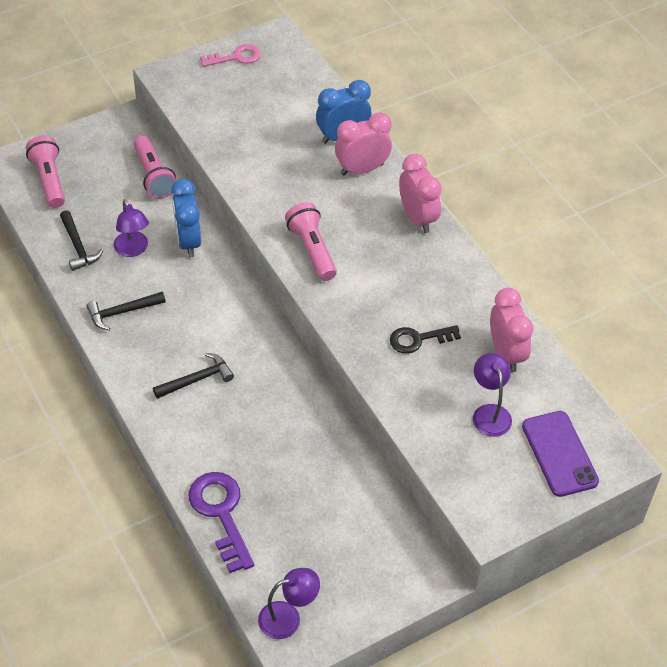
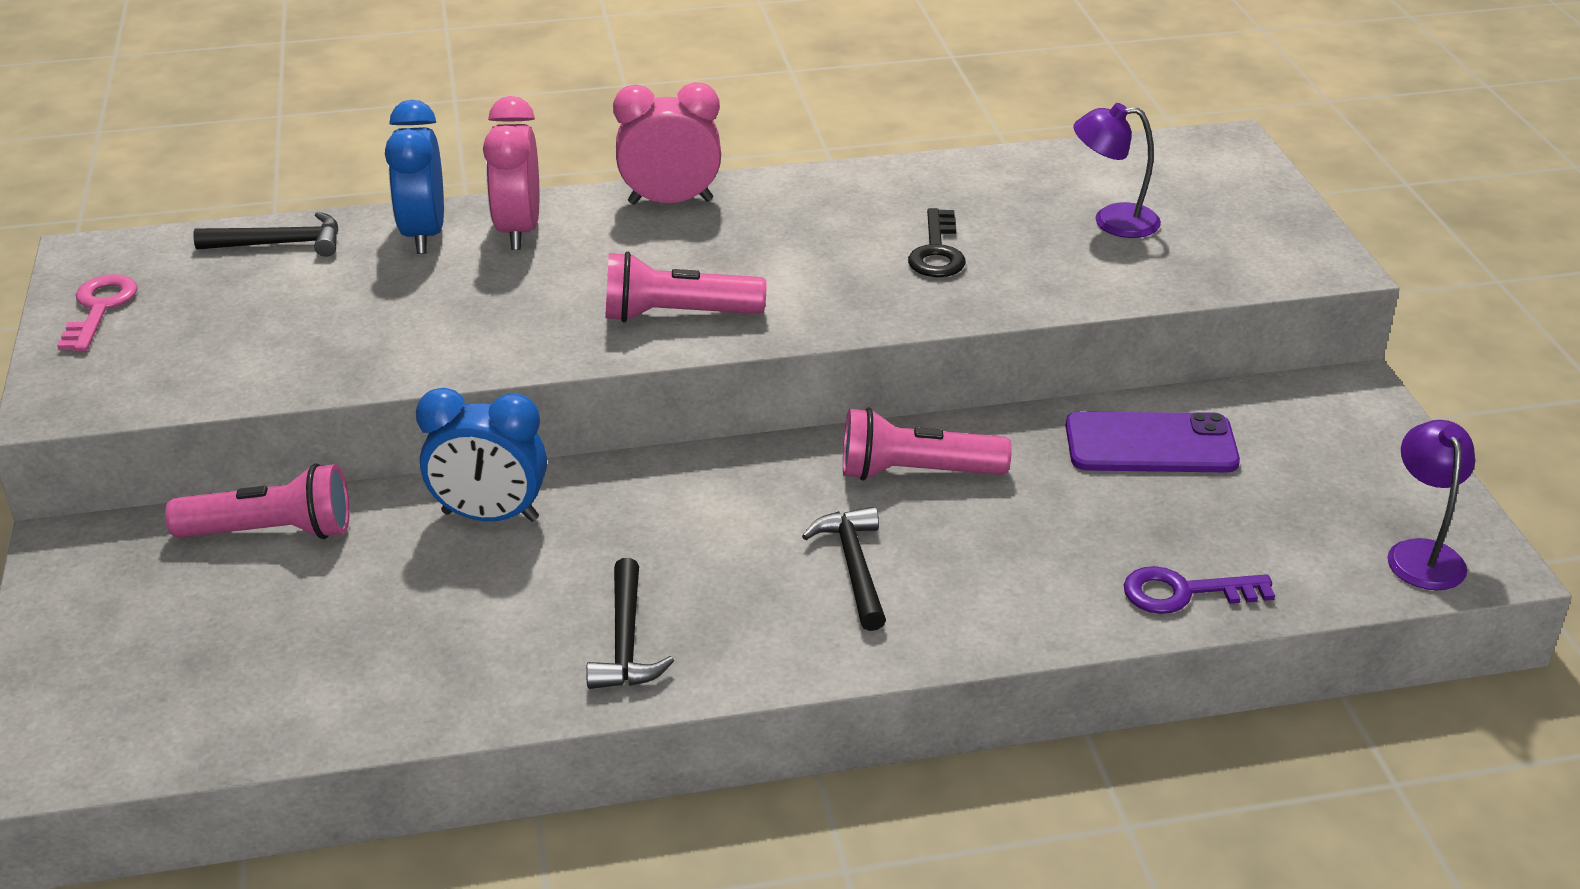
camera: 70 degrees left, 15 degrees down
pink flashlight [26,136,65,208] -> pink flashlight moved to [843,408,1012,481]
black hammer [60,210,103,271] -> black hammer moved to [193,212,339,257]
purple lamp [114,199,149,257] -> none
purple key [189,472,254,573] -> purple key [1124,566,1275,614], size x0.65
pink clock [490,288,533,372] -> none
purple phone [522,411,599,497] -> purple phone moved to [1066,411,1240,472]

